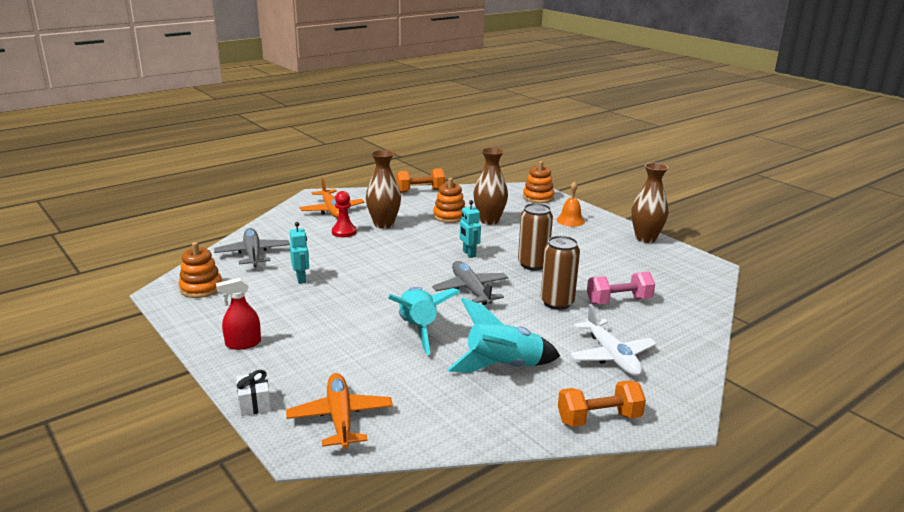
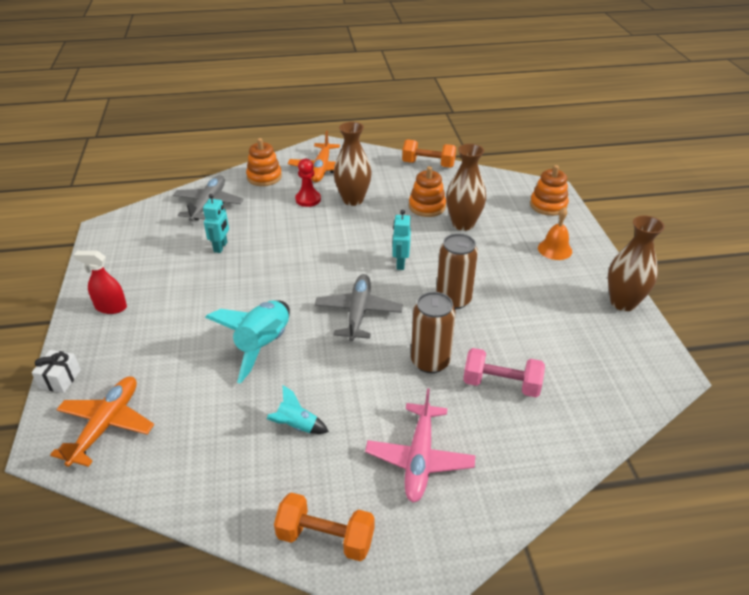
camera: 30 degrees right, 15 degrees up
orange stacking toy [179,242,222,298] -> orange stacking toy moved to [246,138,282,186]
turquoise rocket [448,298,560,373] -> turquoise rocket [267,385,329,434], size x0.50
white plane [570,304,656,376] -> pink plane [365,388,475,502]

